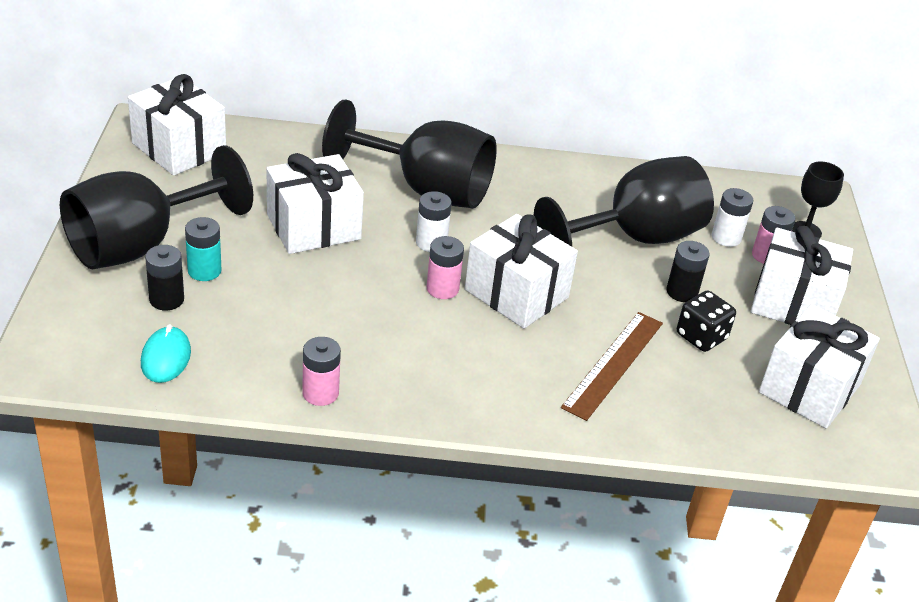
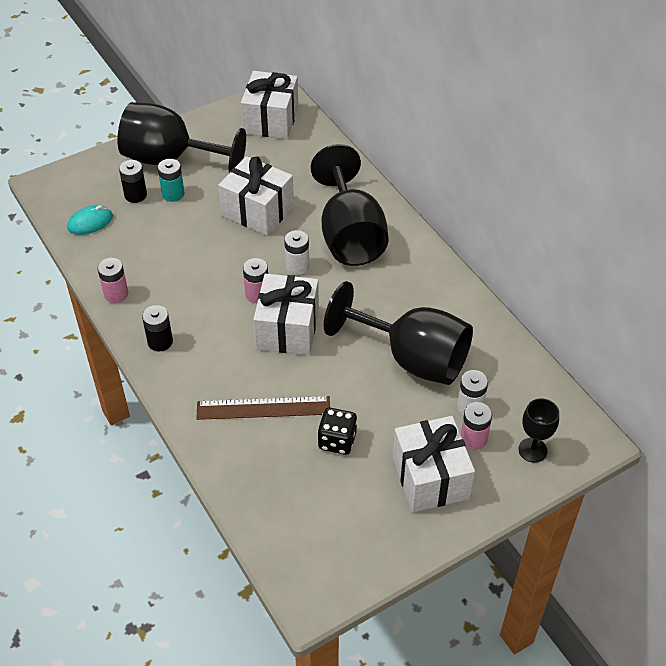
camera: 60 degrees right, 10 degrees up
black battery [666,241,710,302] -> black battery moved to [142,305,173,352]
white gift [759,304,880,429] -> none

